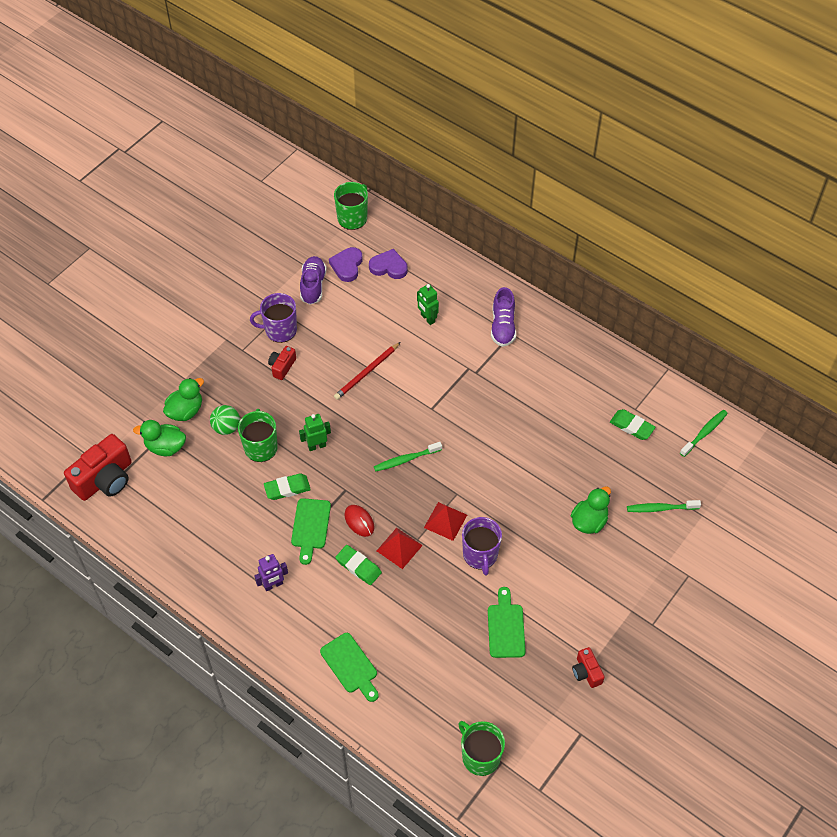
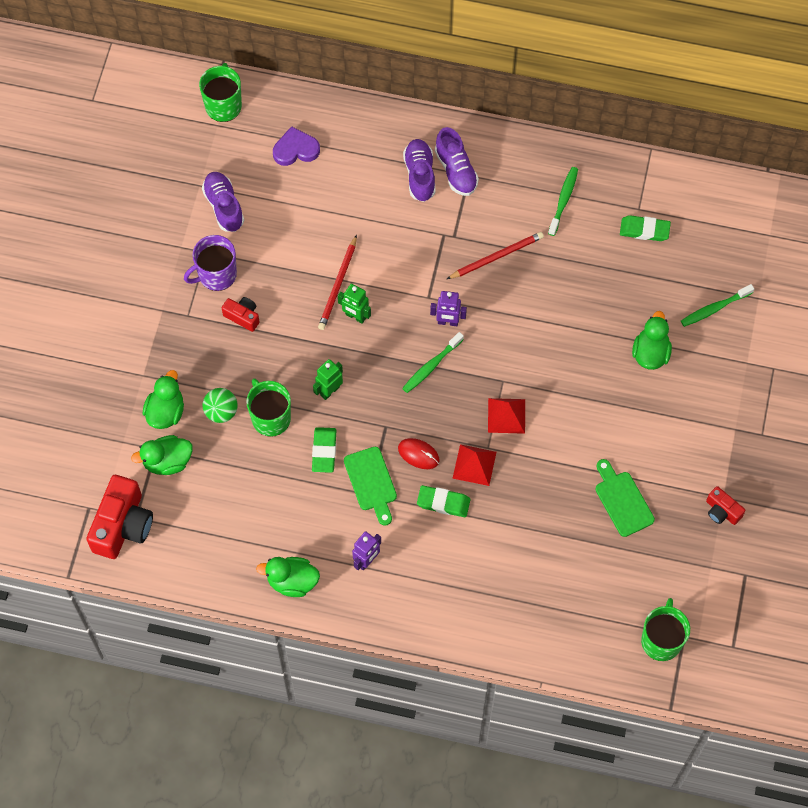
camera: 25 degrees left, 10 degrees up
green eraser [264,474,311,500] -> green eraser turned 45 degrees counterclockwise [312,427,337,473]
red camera [268,346,296,380] -> red camera turned 120 degrees clockwise [222,297,259,332]
green cutting board [320,633,379,702] -> none
purple heart [329,247,362,282] -> none
green robot [417,284,439,325] -> green robot moved to [338,284,371,324]
green mug [458,721,505,776] -> green mug turned 75 degrees clockwise [641,598,690,661]
purple mug [462,517,502,575] -> none
green toothbrush [680,410,728,457] -> green toothbrush moved to [548,167,578,236]
none -> green duck [256,557,320,597]
none -> purple shoe [403,139,436,202]
none -> purple robot [430,291,467,326]
none -> red pencil [447,232,544,279]

